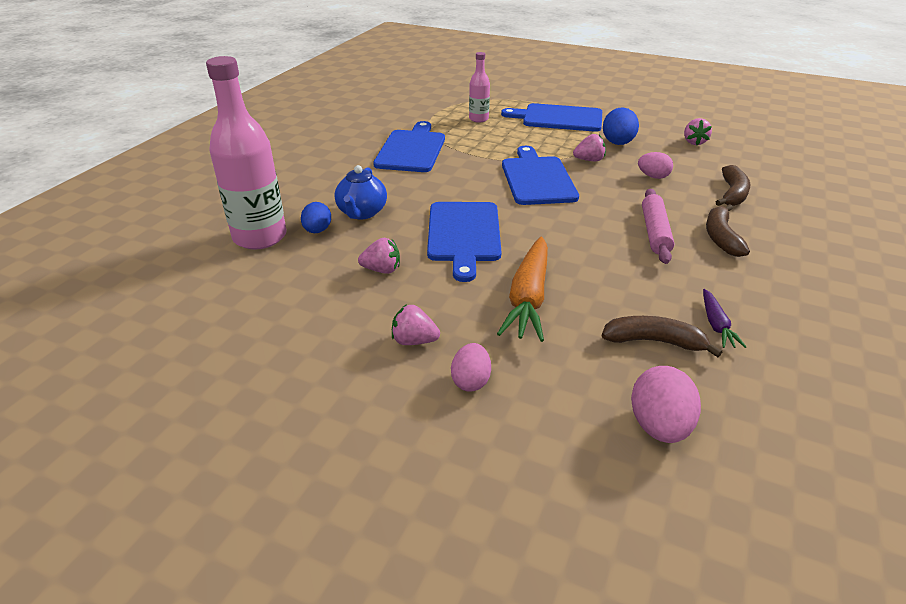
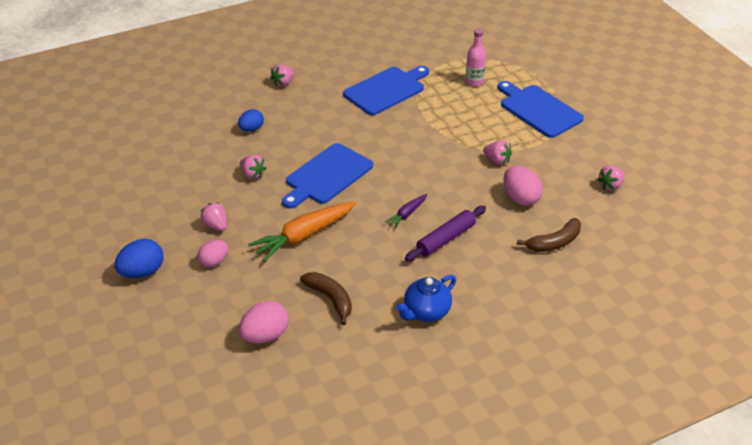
camera: 40 degrees right, 5 degrees up
pink bottle [206,56,287,250] -> none
blue teapot [335,165,387,219] -> blue teapot moved to [396,275,456,322]
blue cutting board [502,146,579,205] -> none
blue egg [603,108,639,145] -> blue egg moved to [114,239,164,278]
pink egg [638,152,673,179] -> pink egg [503,166,543,206], size x1.50
pink rolling pin [642,189,674,264] -> purple rolling pin [405,206,486,262]
purple carrot [703,289,746,348] -> purple carrot moved to [384,194,427,229]
brown banana [706,204,750,257] -> none
none -> pink strawberry [270,64,294,87]

